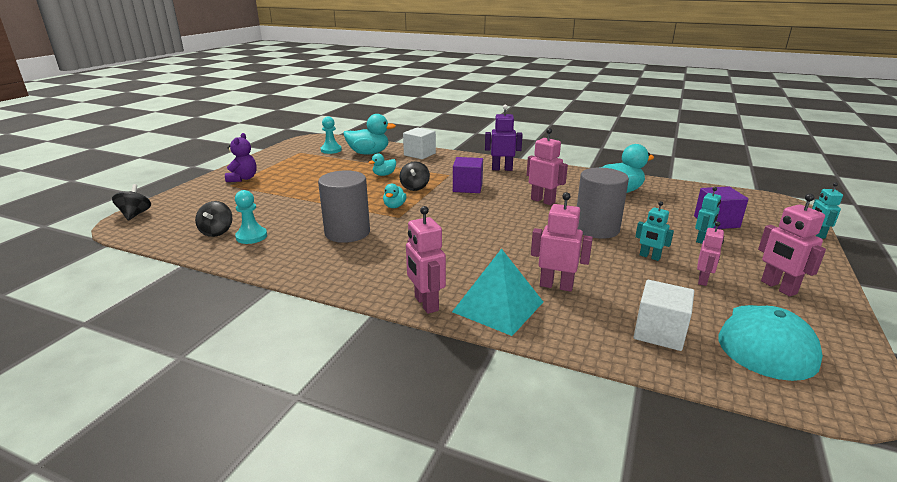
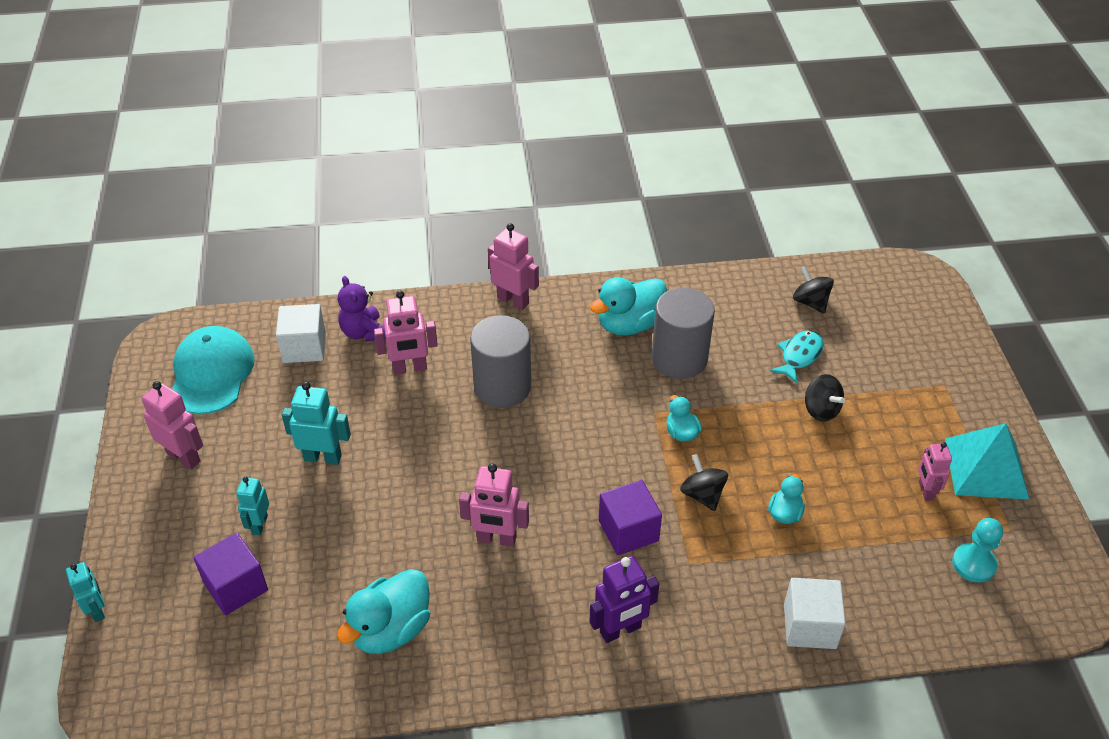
camera: 150 degrees right, 20 degrees up
black spinning top [112,184,151,221] -> black spinning top moved to [805,374,845,422]
purple teddy bear [225,133,257,182] -> purple teddy bear moved to [338,276,386,342]
turquoise pawn [235,190,267,244] -> none
turquoise duck [343,114,396,155] -> turquoise duck moved to [590,277,667,335]
turquoise pyramid [452,248,543,336] -> turquoise pyramid moved to [945,423,1029,500]
grey cylinder [577,168,629,239] -> grey cylinder moved to [470,315,531,408]
turquoise robot [635,201,674,261] -> turquoise robot [282,381,351,465], size x1.52
pink robot [697,221,724,286] -> pink robot moved to [918,442,952,501]
none -> turquoise fish [770,330,823,384]

